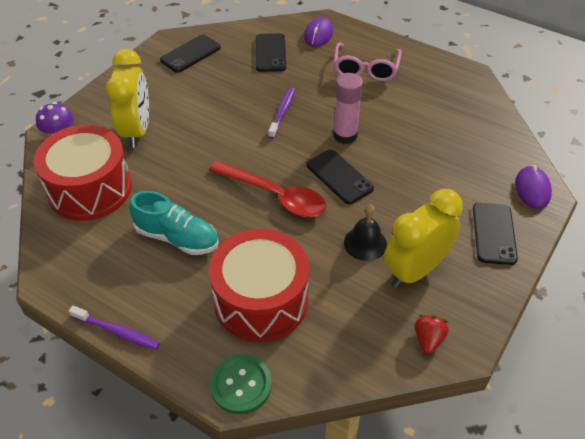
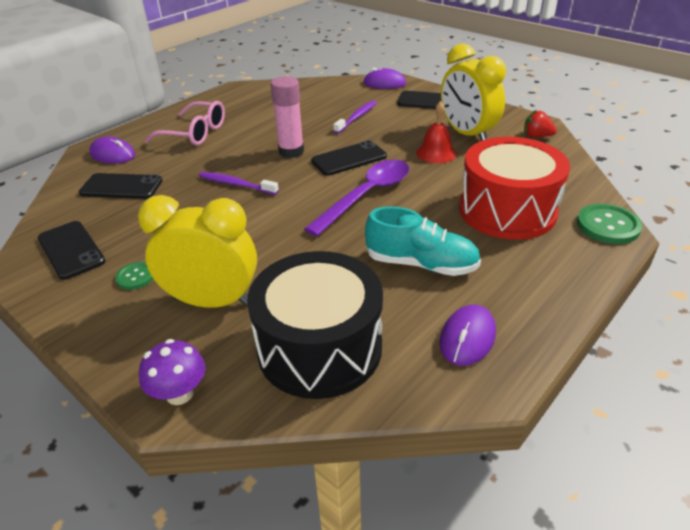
camera: 80 degrees left, 10 degrees down
red drum [34,125,132,221] -> black drum [247,251,383,399]
purple toothbrush [69,306,160,350] -> purple toothbrush moved to [333,100,377,134]
turquoise shoe [129,191,219,255] -> turquoise shoe turned 75 degrees clockwise [365,206,481,276]
red spoon [209,161,326,217] -> purple spoon [304,160,409,236]
black bell [344,204,387,261] -> red bell [416,101,457,163]
none -> green button [115,262,153,290]
none -> purple mouse [439,305,496,366]

